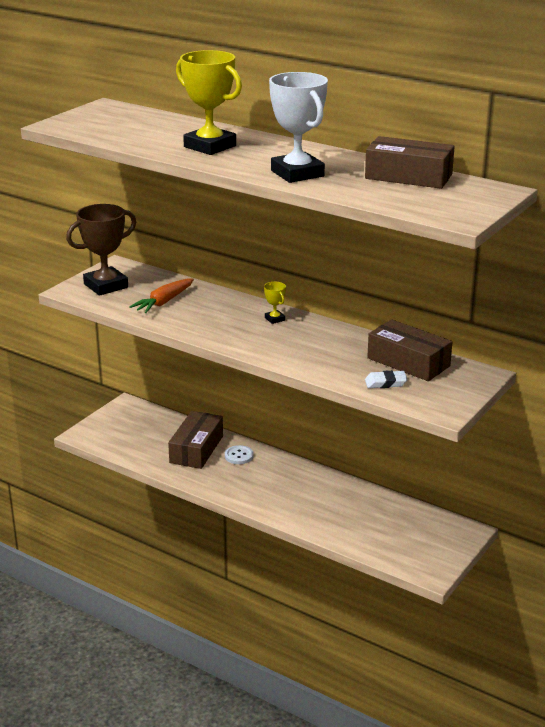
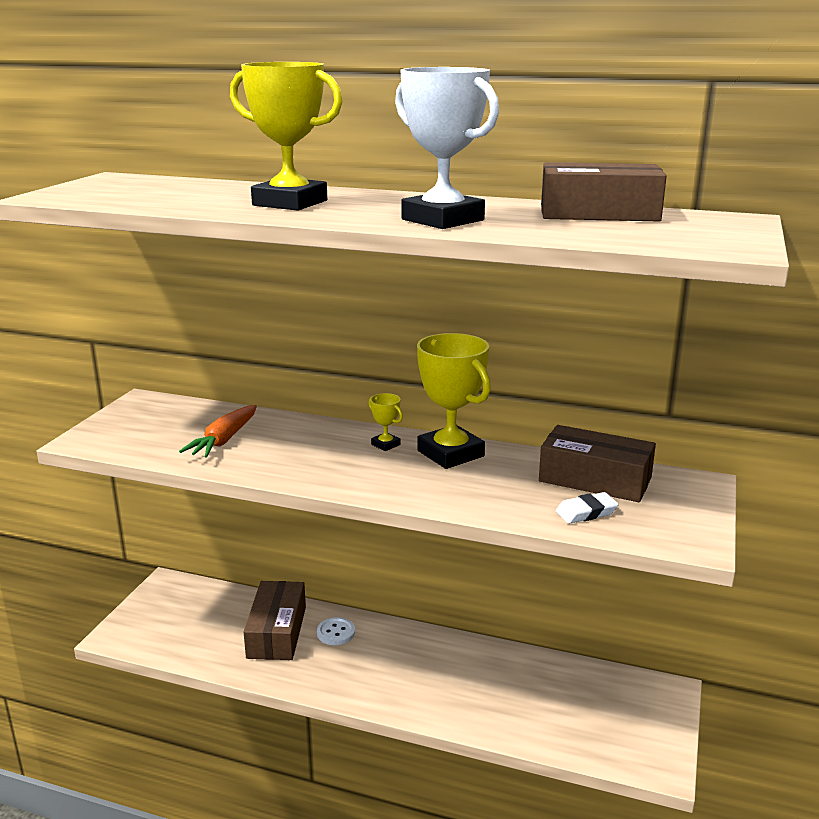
camera: 15 degrees left, 5 degrees down
brown trophy [66,204,136,296] -> none
none -> yellow trophy [417,333,491,469]

